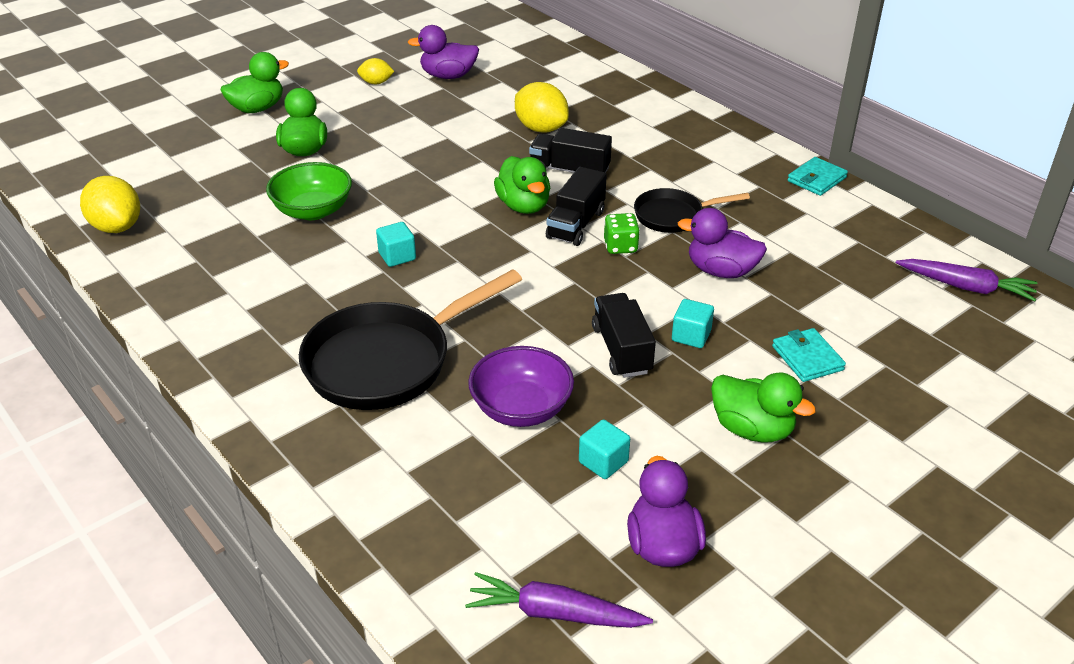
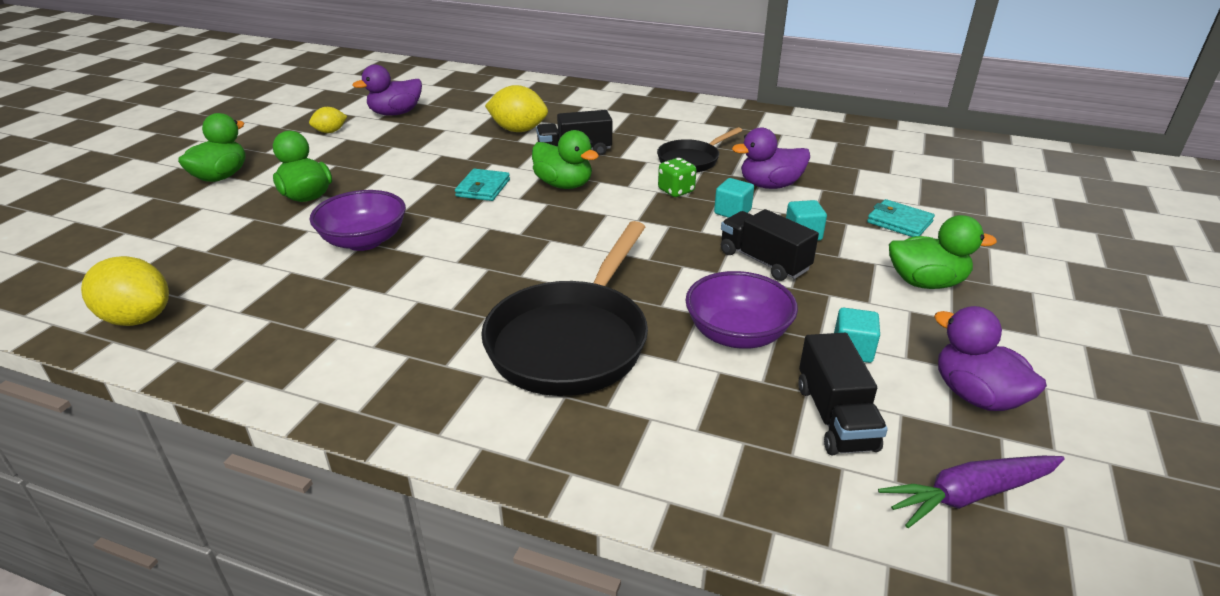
camera: 30 degrees left, 5 degrees down
green bowl [266,162,352,220] -> purple bowl [310,190,406,251]
turquoise cube [376,222,416,267] -> turquoise cube moved to [714,178,754,218]
black truck [546,167,607,246] -> black truck moved to [798,333,888,455]
turquoise wallet [788,157,848,196] -> turquoise wallet moved to [455,169,510,201]
purple carrot [896,259,1038,301] -> none

